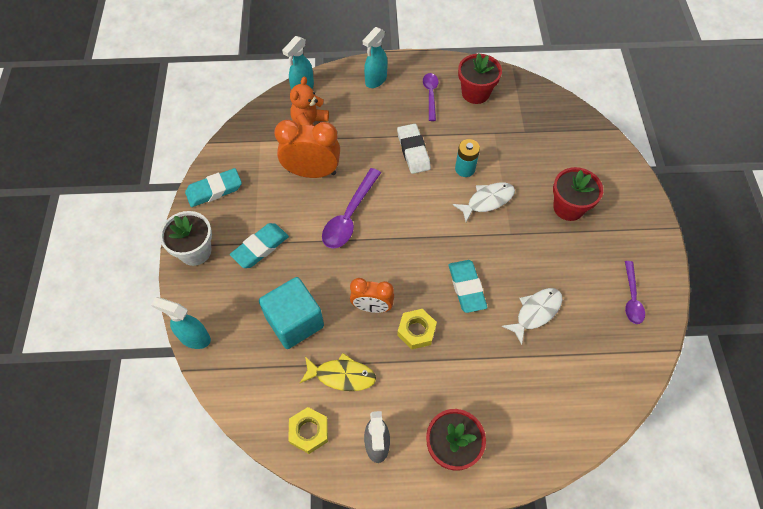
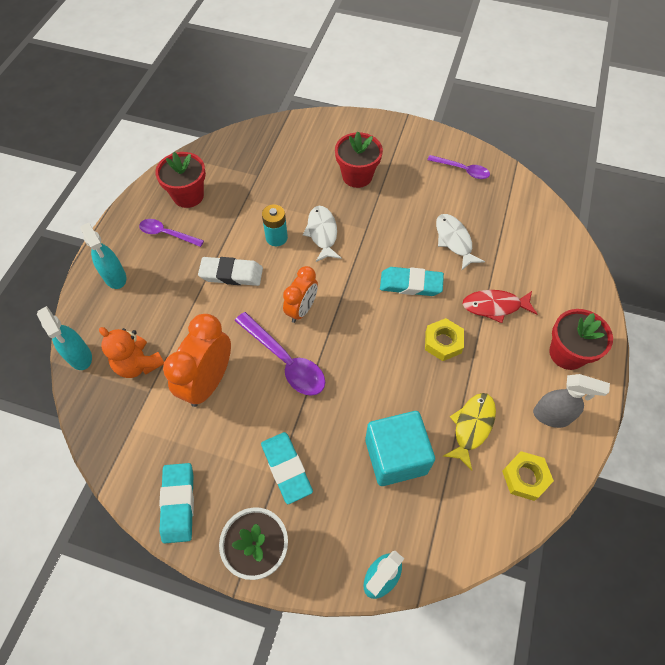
camera: 70 degrees left, 0 degrees up
orange clock [350,278,394,313] -> orange clock moved to [283,266,318,323]
none -> red fish [463,290,537,323]

